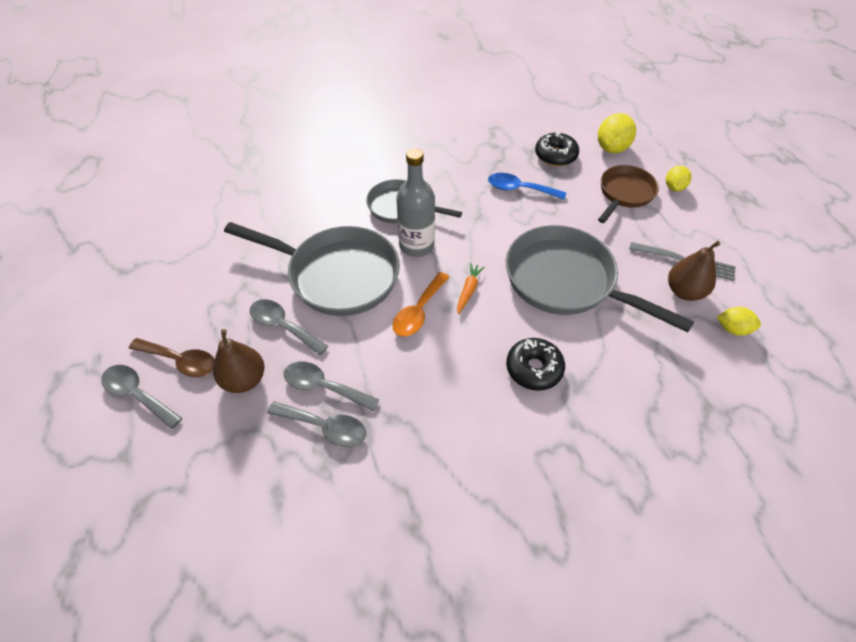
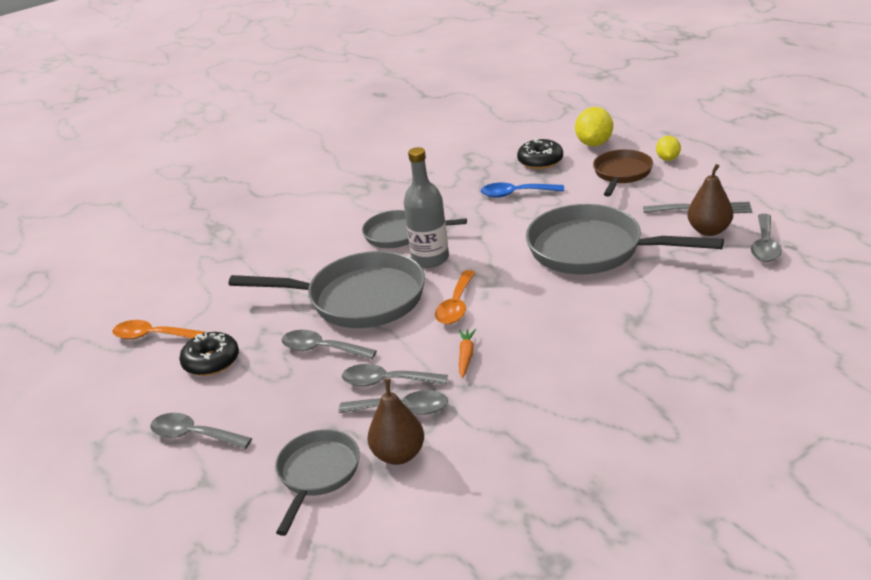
camera: 10 degrees left, 20 degrees down
brown spoon [129,338,215,377] -> none
brown pear [213,329,265,393] -> brown pear moved to [368,379,424,465]
orange carrot [457,263,484,314] -> orange carrot moved to [459,329,476,378]
black donut [506,338,565,391] -> black donut moved to [179,332,239,376]
yellow lemon [717,307,761,336] -> grey spoon [751,214,782,262]
none -> orange spoon [112,320,205,339]
none -> grey pan [275,429,360,536]

